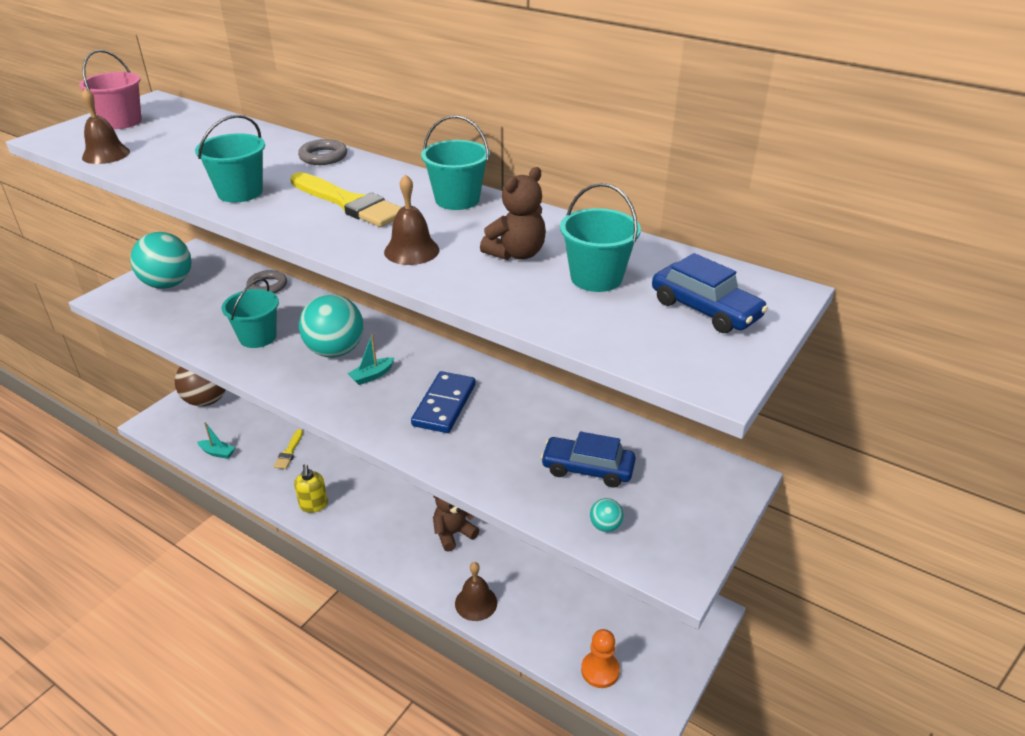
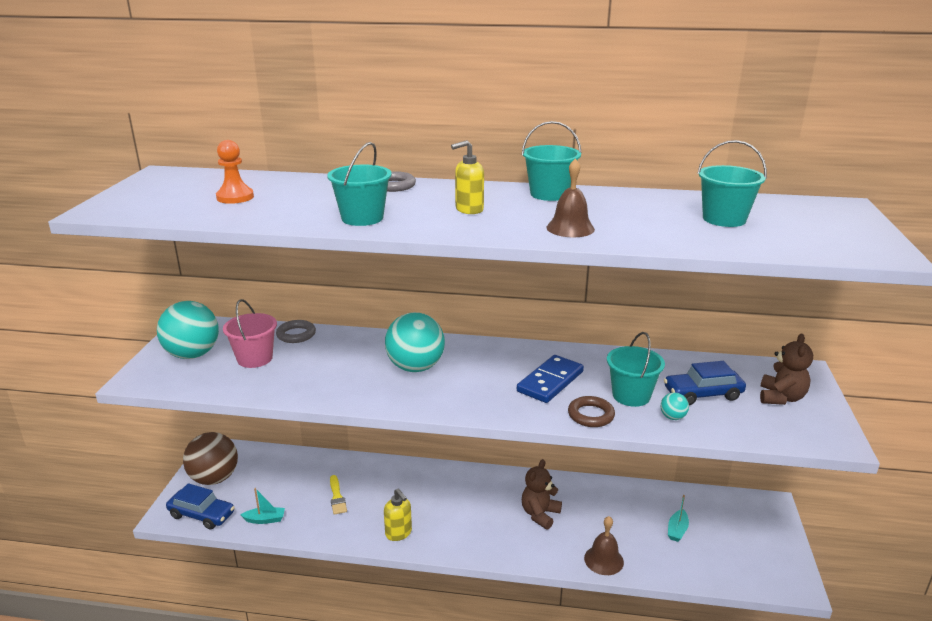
camera: 25 degrees left, 10 degrees down
pink bucket [79,50,142,129] -> pink bucket moved to [223,299,277,368]
brown bell [82,88,130,164] -> none
turquoise bucket [222,278,279,348] -> turquoise bucket moved to [607,332,665,407]
yellow brush [290,172,402,227] -> yellow soap dispenser [451,140,484,214]
turquoise boat [348,334,394,385] -> turquoise boat moved to [668,495,689,542]
blue domino [411,371,476,433] -> blue domino turned 45 degrees clockwise [517,355,584,403]
brown teddy bear [480,167,546,260] -> brown teddy bear moved to [760,334,813,405]
orange pawn [581,629,620,688] -> orange pawn moved to [216,140,254,204]
turquoise ball [590,498,624,532] -> turquoise ball moved to [661,393,689,420]
blue car [652,253,768,333] -> blue car moved to [166,483,235,530]
none -> brown ring [568,396,615,427]

